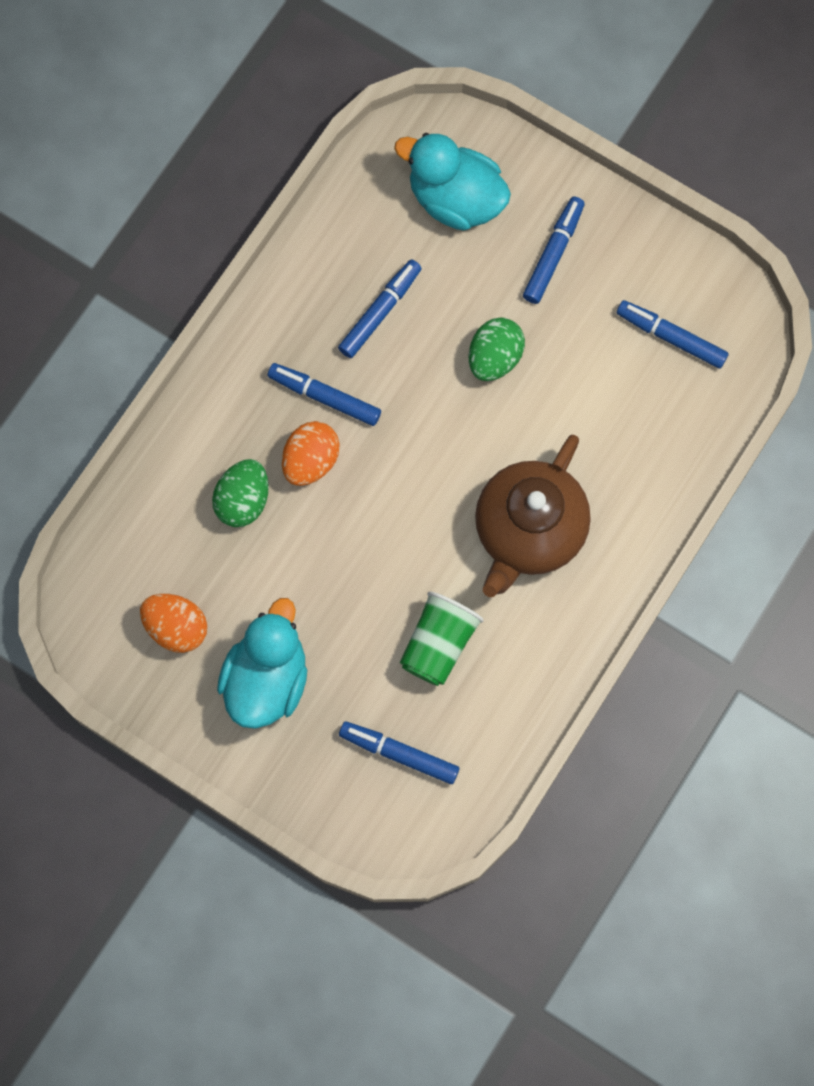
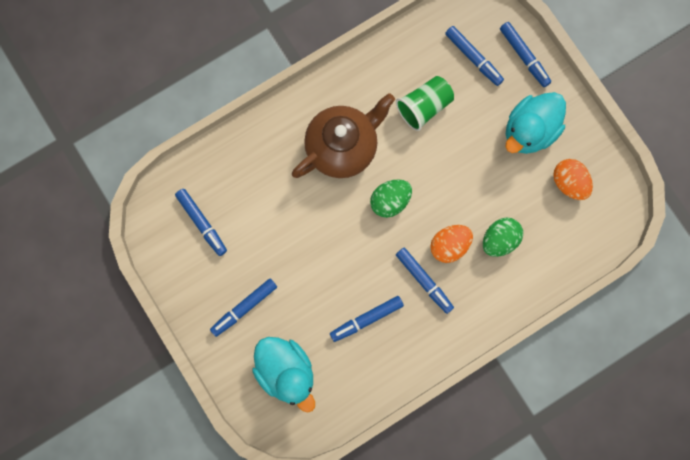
camera: 155 degrees left, 5 degrees up
green egg [469,317,525,381] -> green egg moved to [370,179,412,218]
none -> blue marker [500,22,551,87]

